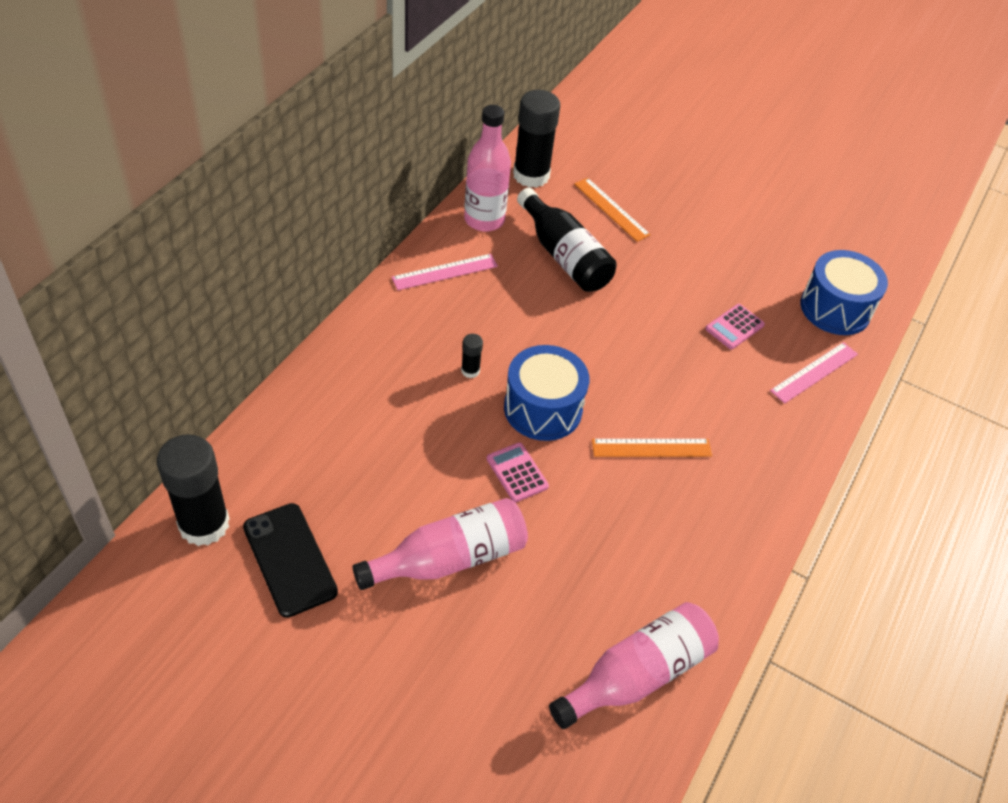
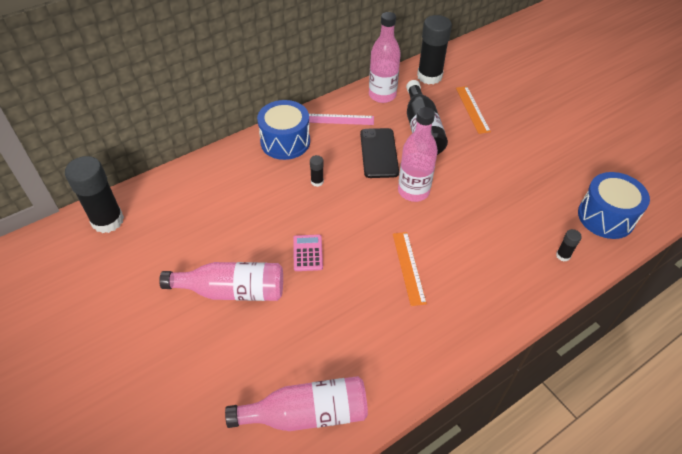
camera: 30 degrees right, 0 degrees up
black phone [243,503,338,618] -> black phone moved to [360,128,399,178]
blue drum [504,345,589,441] -> blue drum moved to [257,100,310,160]
orange ruler [592,439,712,457] -> orange ruler turned 60 degrees clockwise [393,232,427,306]
pink calculator [705,304,765,349] -> none
pink ruler [770,342,858,404] -> black glue stick [556,229,582,261]
none -> pink bottle [398,107,438,202]

